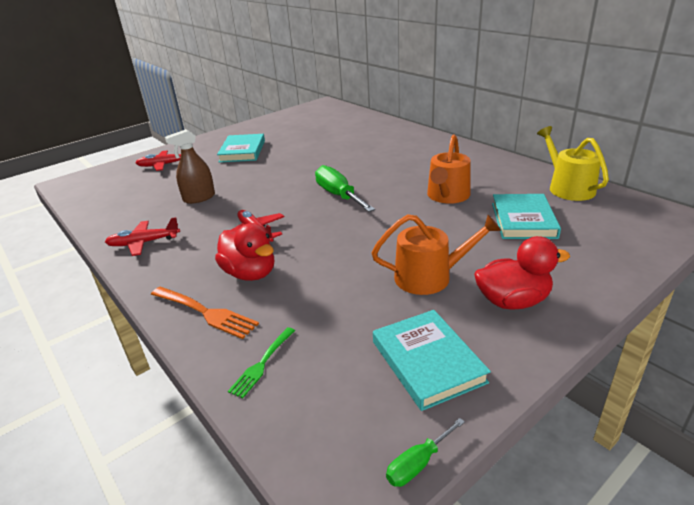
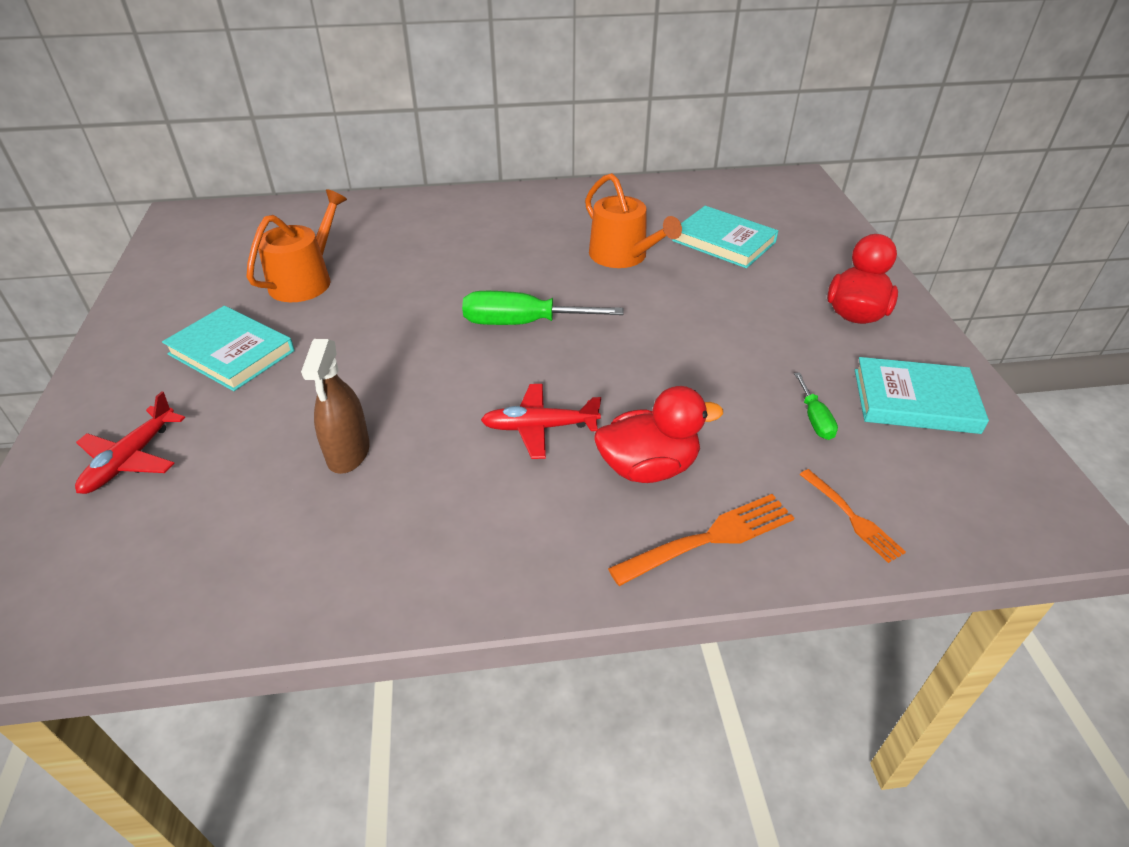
camera: 60 degrees left, 10 degrees up
red plane [105,217,180,256] -> none
green fork [228,327,295,398] -> orange fork [799,469,906,563]
orange watering can [372,214,501,295] -> orange watering can moved to [246,189,347,302]
green screwdriver [386,418,465,487] -> green screwdriver moved to [794,372,838,440]
yellow watering can [537,126,609,201] -> none

